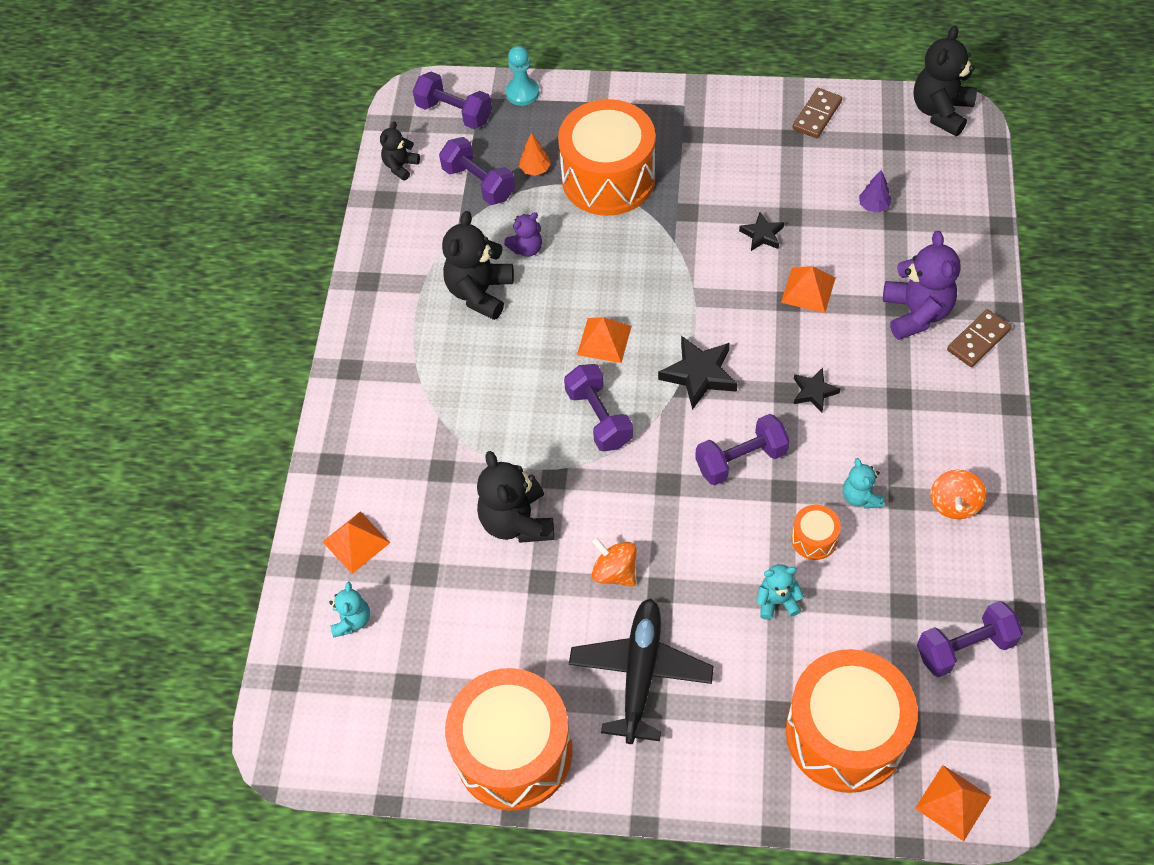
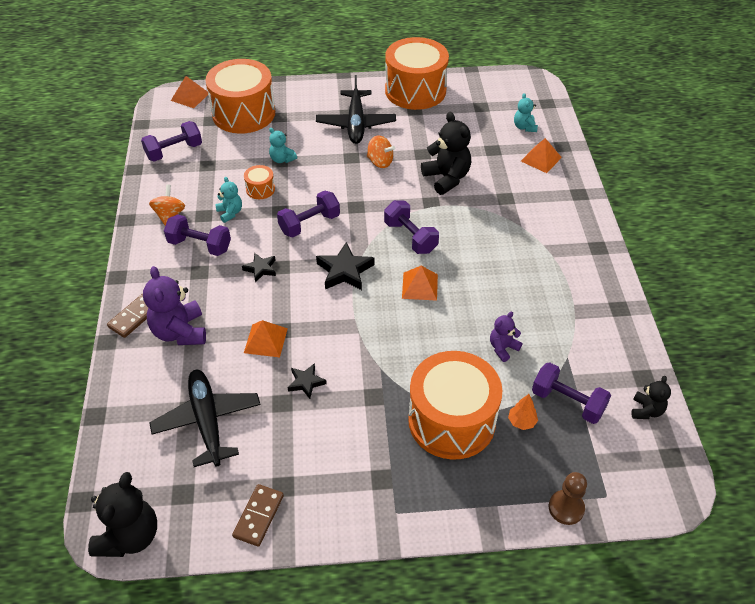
camera: 165 degrees right, 10 degrees down
purple dumbbell [413,72,492,129] -> purple dumbbell moved to [164,214,231,256]
black teddy bear [442,211,514,320] -> none
turquoise pawn [505,46,539,106] -> brown pawn [549,472,587,525]
turquoise teddy bear [756,564,804,620] -> turquoise teddy bear turned 60 degrees clockwise [269,128,297,163]
purple tree [859,170,892,213] -> black plane [149,370,261,467]

